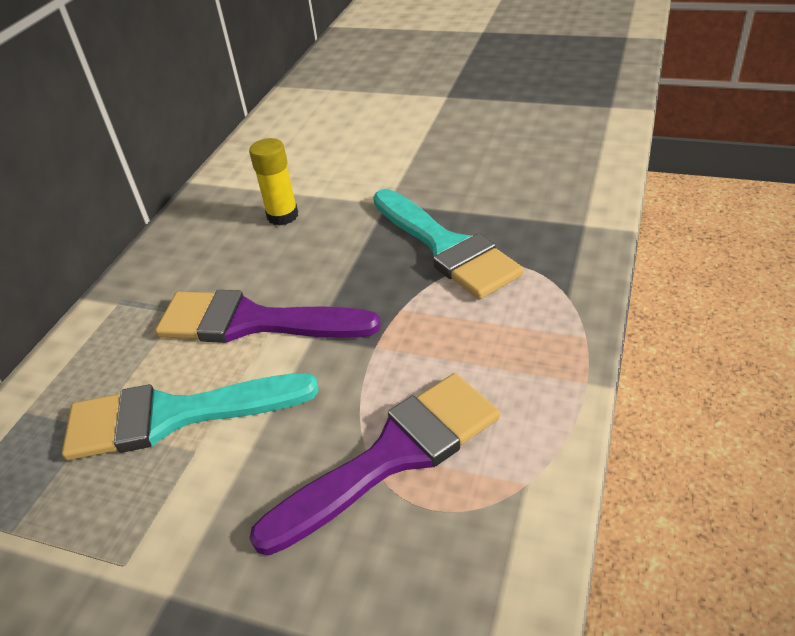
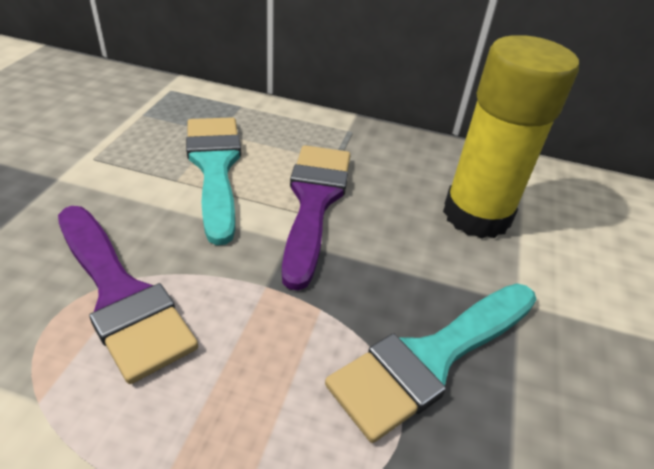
camera: 80 degrees right, 0 degrees up
yellow glue stick [249,138,298,226] -> yellow glue stick [443,35,579,239], size x2.02

